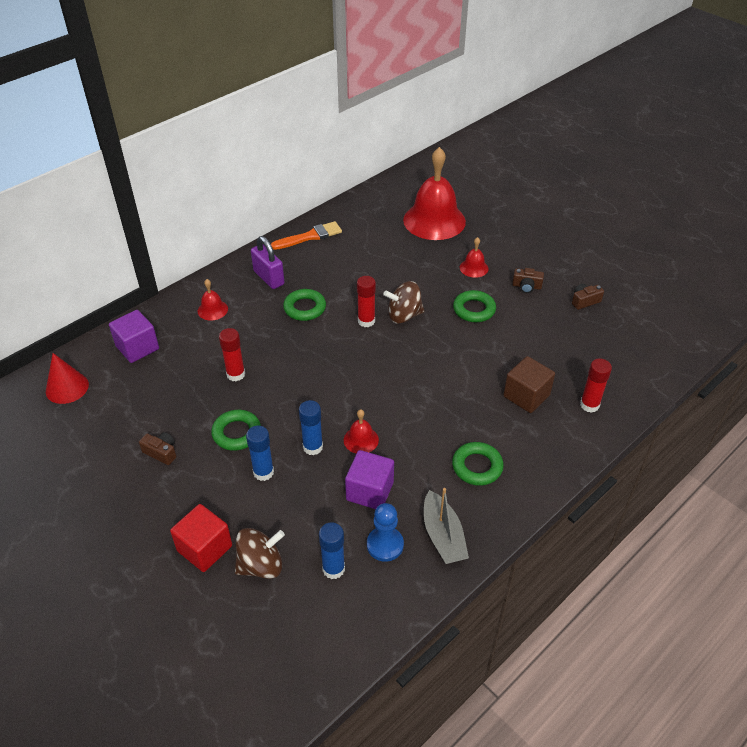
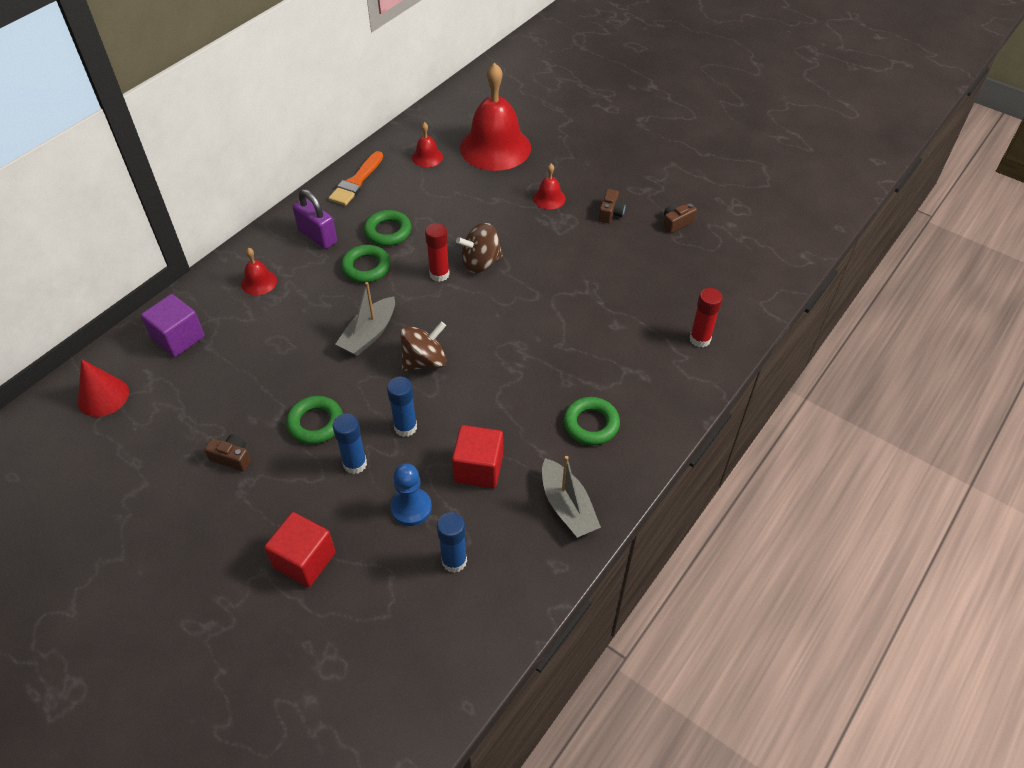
camera: 10 degrees left, 5 degrees up
red glue stick [219,328,245,381] -> none
brown spinning top [235,528,285,579] -> brown spinning top moved to [400,322,446,372]
orange brush [271,221,342,250] -> orange brush turned 150 degrees clockwise [329,151,383,206]
red bell [344,409,379,454] -> red bell moved to [412,122,443,167]
purple cube [345,450,394,509] -> red cube [452,425,503,488]
blue pawn [367,503,404,562] -> blue pawn moved to [391,463,432,526]
green ring [453,290,496,322] -> green ring moved to [364,210,411,246]
brown cube [503,356,555,413] -> none
brown camera [512,268,544,293] -> brown camera turned 75 degrees counterclockwise [599,189,626,223]
none -> grey boat [336,282,395,356]

